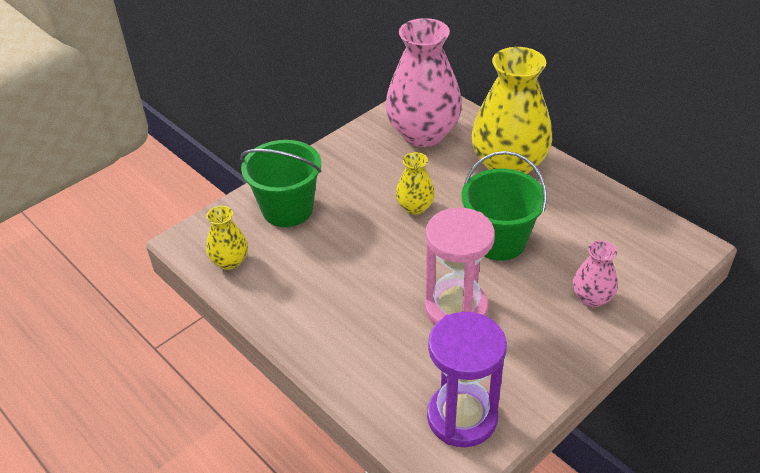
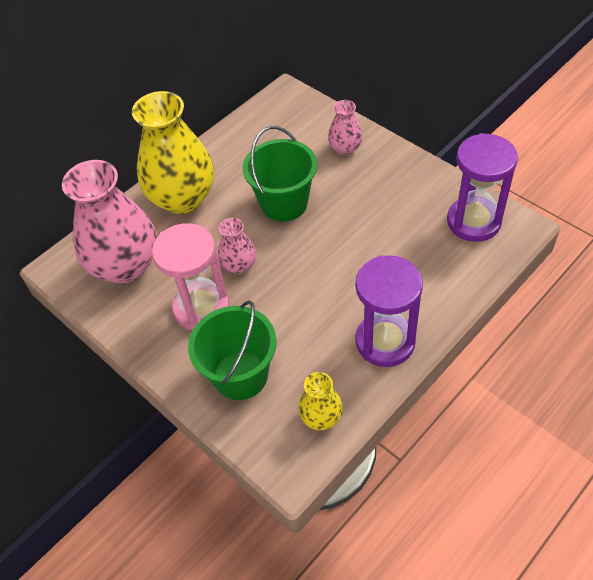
camera: 90 degrees left, 10 degrees up
yellow vase [396,152,435,215] -> pink vase [218,218,256,274]
pink hourglass [425,208,495,325] -> pink hourglass moved to [152,223,229,330]
none -> purple hourglass [355,255,423,367]

